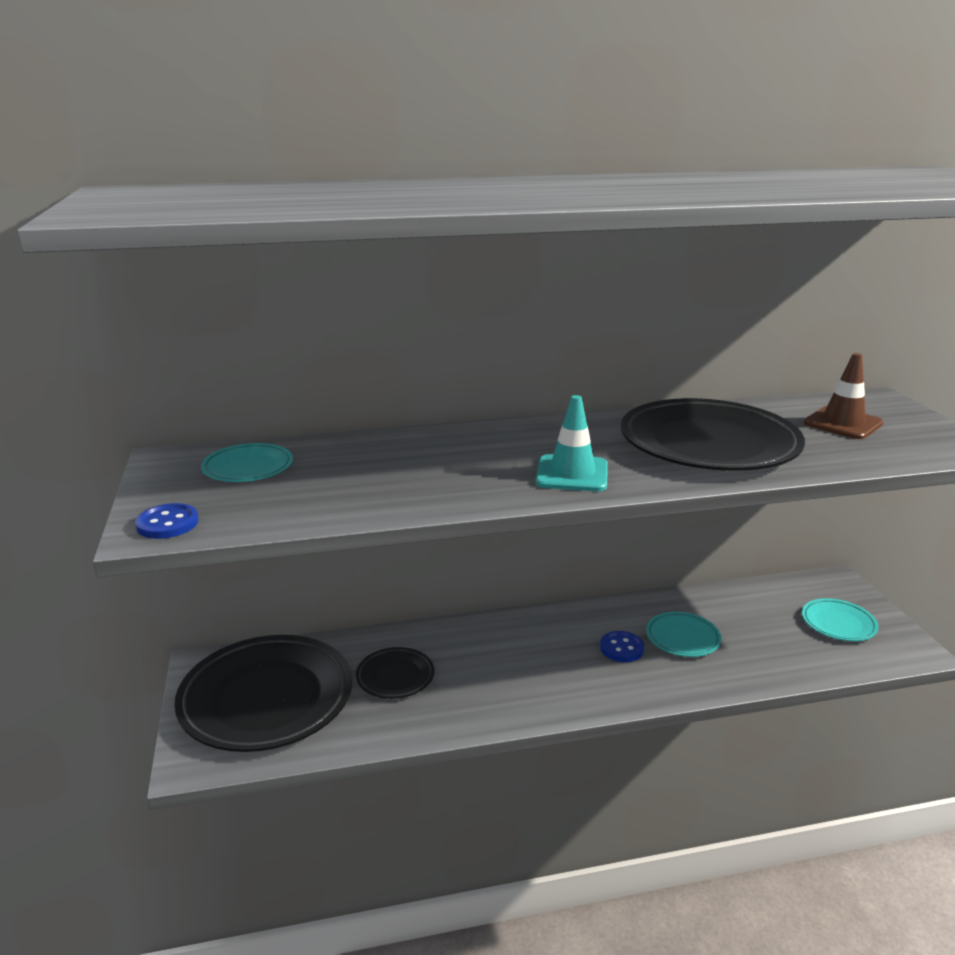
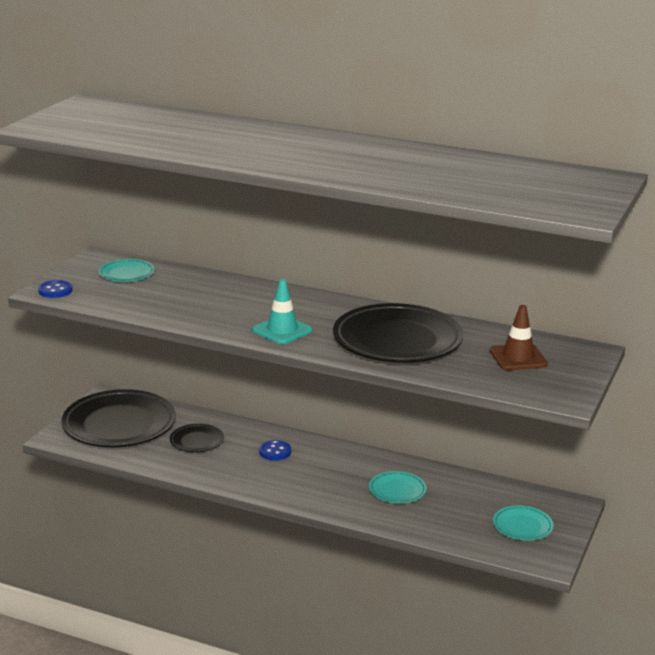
camera: 35 degrees right, 0 degrees up
blue button [600,631,644,662] -> blue button moved to [259,440,291,461]

